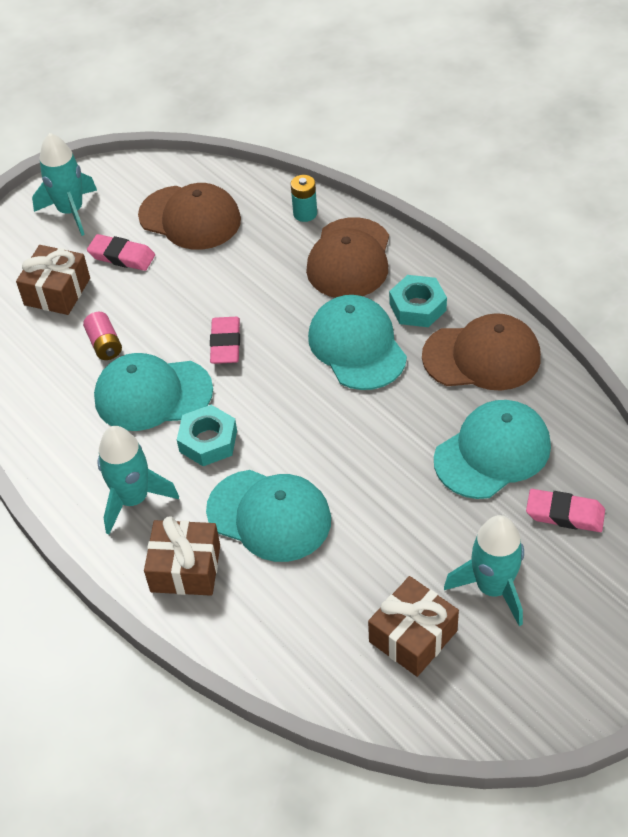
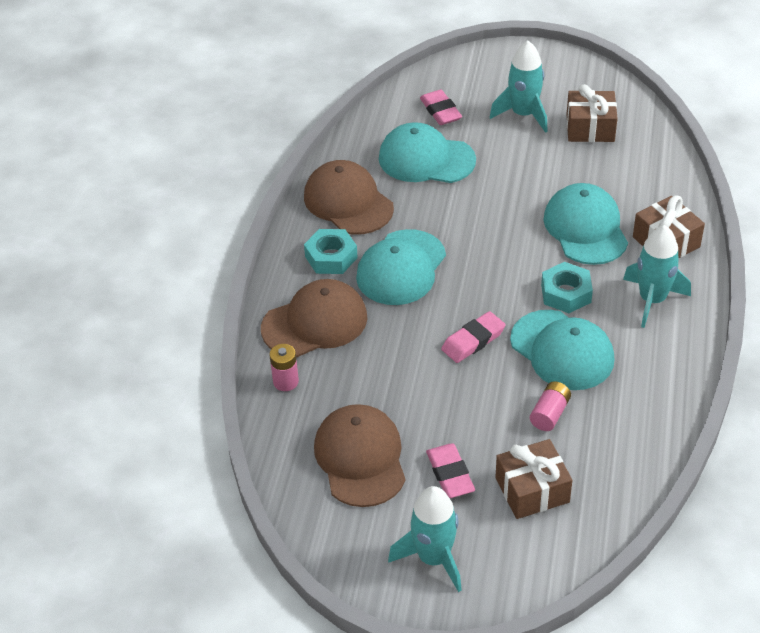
camera: 130 degrees left, 5 degrees down
turquoise battery [291,175,317,222] -> pink battery [269,344,299,391]

